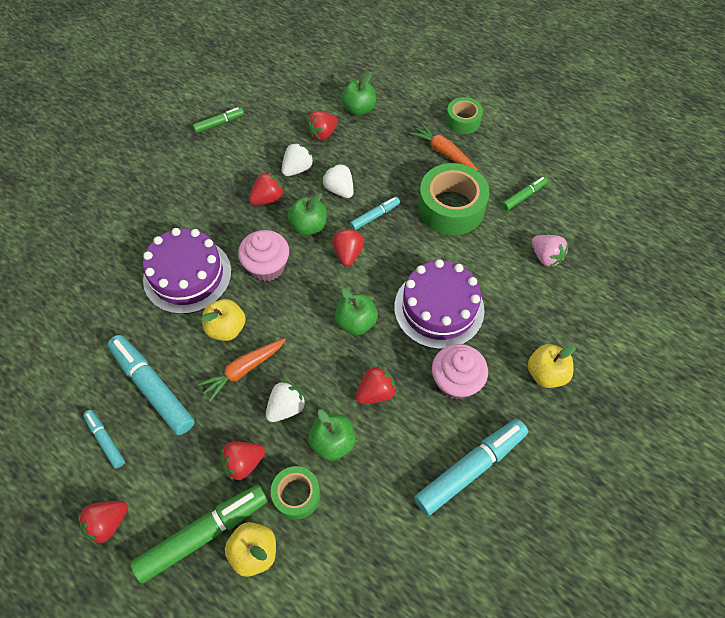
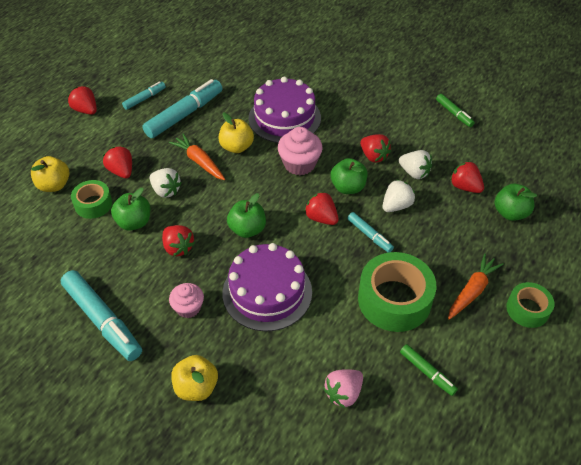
camera: 85 degrees right, 10 degrees down
green marker [130,485,268,584] -> none
red strawberry [332,229,364,267] -> red strawberry turned 135 degrees counterclockwise [304,192,339,225]
pink cupcake [432,344,488,399] -> pink cupcake [169,283,204,318], size x0.66

